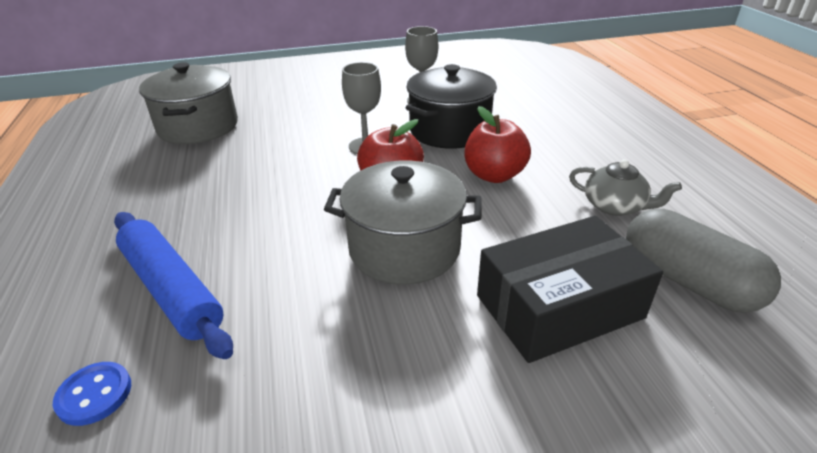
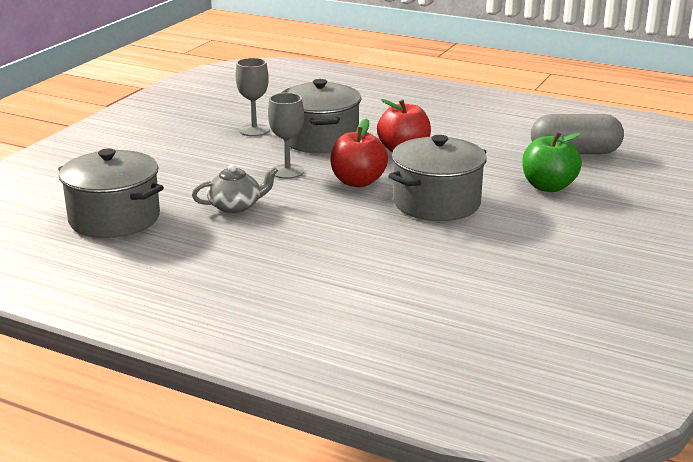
camera: 50 degrees left, 10 degrees down
blue button [53,362,131,426] -> none
blue rolling pin [114,212,233,359] -> none
black pot [406,64,497,149] -> grey pot [281,79,361,153]
black box [477,216,663,363] -> green apple [522,132,582,192]
grey teapot [569,159,682,216] -> grey teapot moved to [192,164,278,213]

